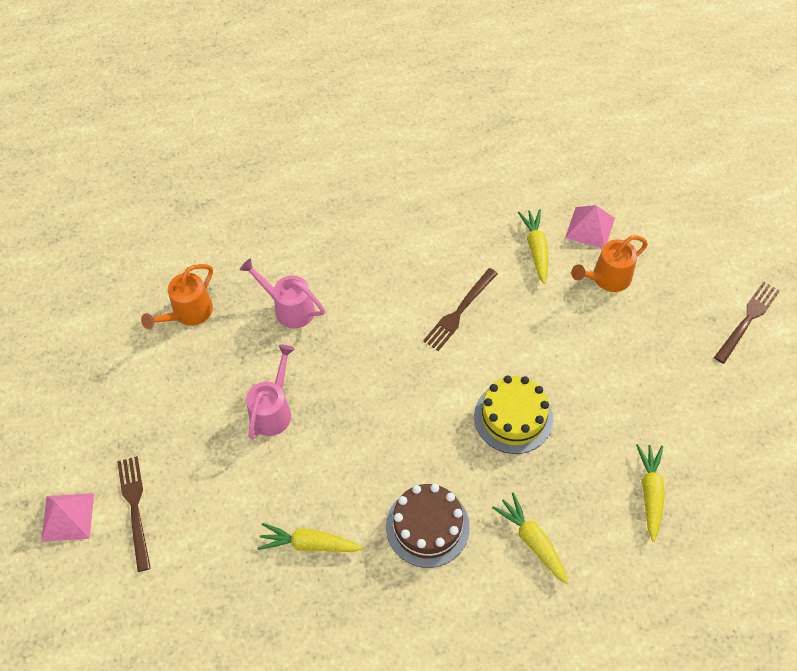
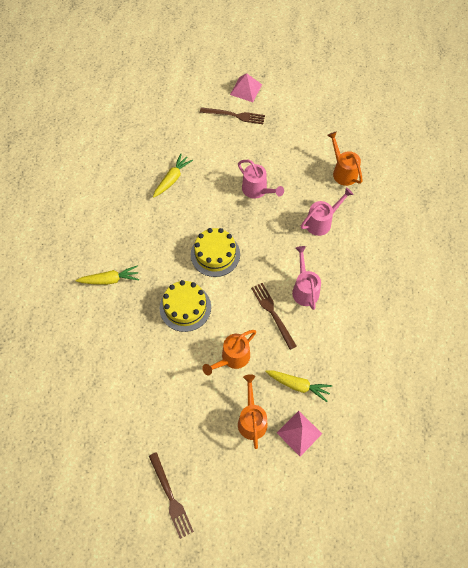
camera: 115 degrees right, 5 degrees up
brown cake [386,484,470,568] -> none
yellow carrot [636,444,665,542] -> none
none -> yellow cake [191,228,240,277]
none -> orange watering can [202,330,256,375]
none -> pink watering can [292,246,321,310]

